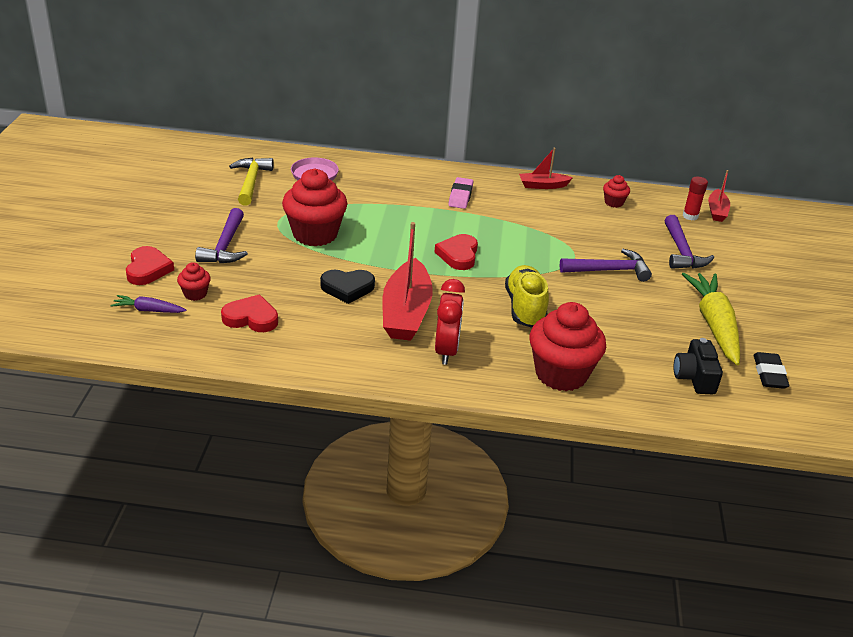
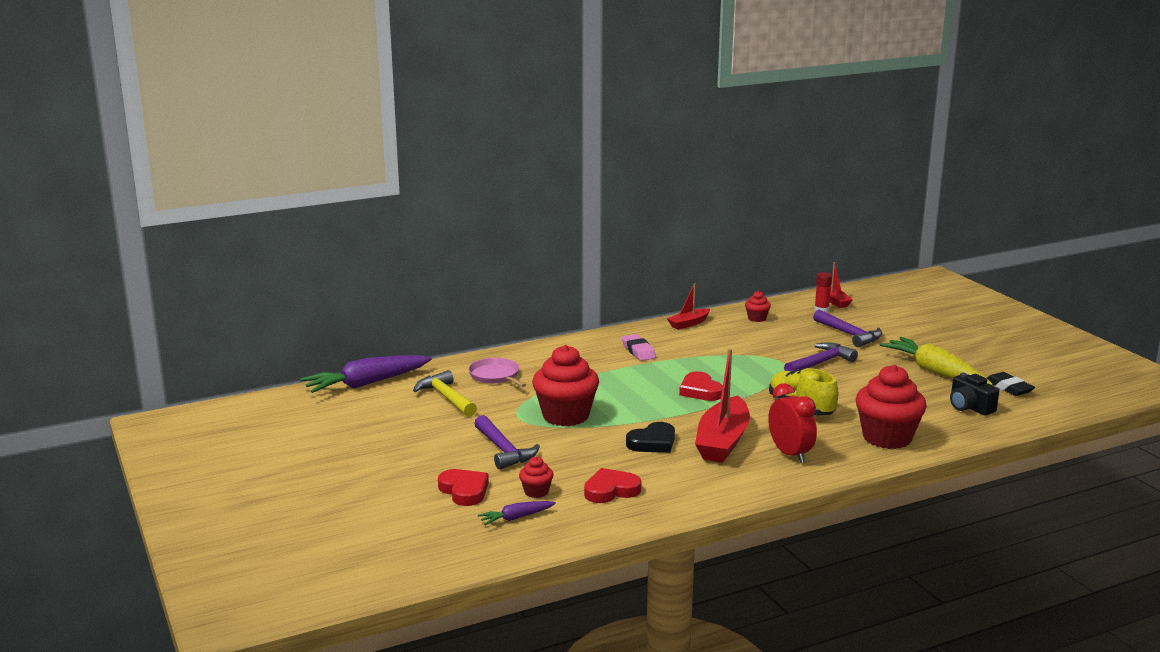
camera: 30 degrees left, 15 degrees down
red boat [382,222,433,341] -> red boat turned 45 degrees clockwise [695,349,750,463]
none -> purple carrot [300,355,432,393]

